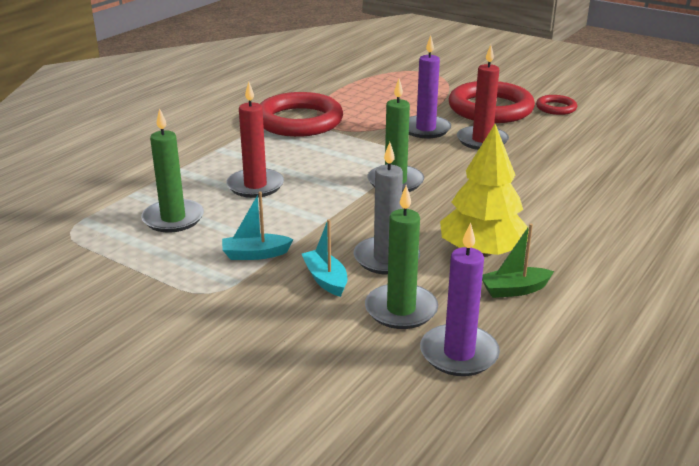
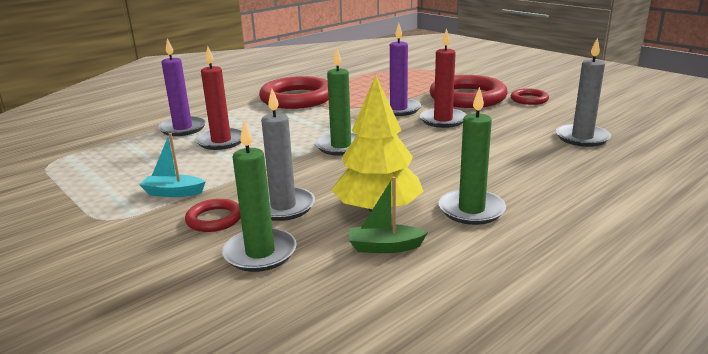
camera: 15 degrees right, 5 degrees down
green candle [141,108,204,233] -> green candle moved to [439,87,506,225]
turquoise boat [302,219,347,297] -> red ring [185,199,241,232]
purple candle [420,222,500,376] -> purple candle moved to [158,38,206,136]
none -> grey candle [556,38,611,147]

